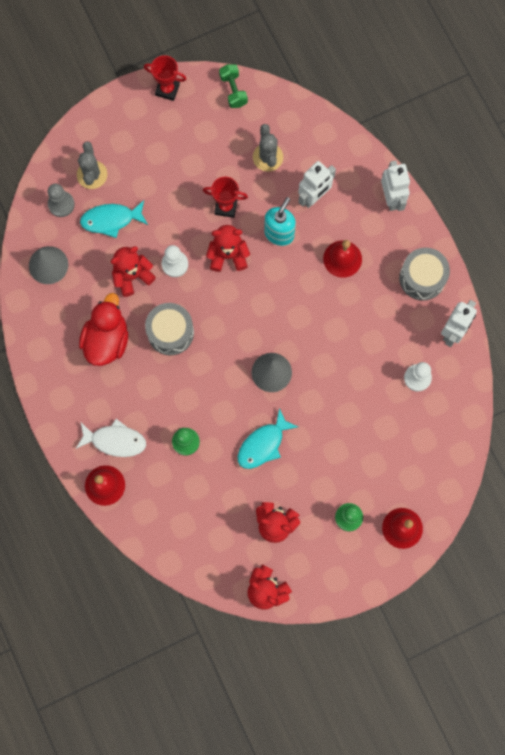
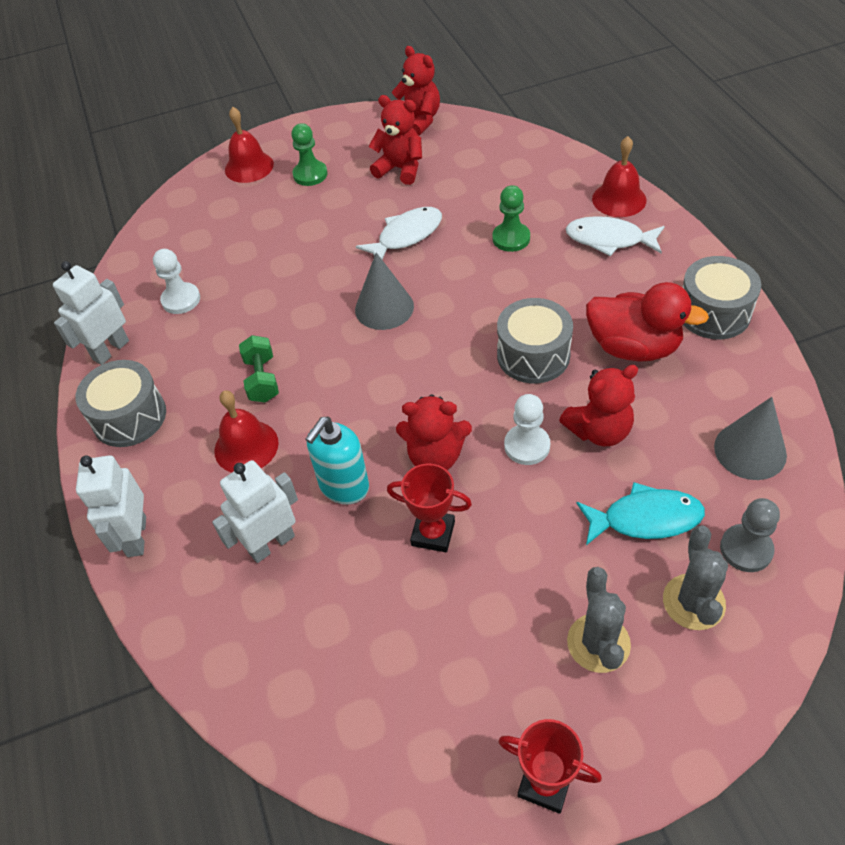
camera: 170 degrees left, 25 degrees down
red duck [79,293,128,366] -> red duck turned 90 degrees counterclockwise [586,282,709,362]
green dumbbell [219,64,248,108] -> green dumbbell moved to [239,335,279,403]
turquoise fish [238,408,298,469] -> white fish [356,207,442,259]
grey cactus [253,124,283,172] -> grey cactus moved to [567,567,631,673]
none -> grey drum [683,256,761,339]

